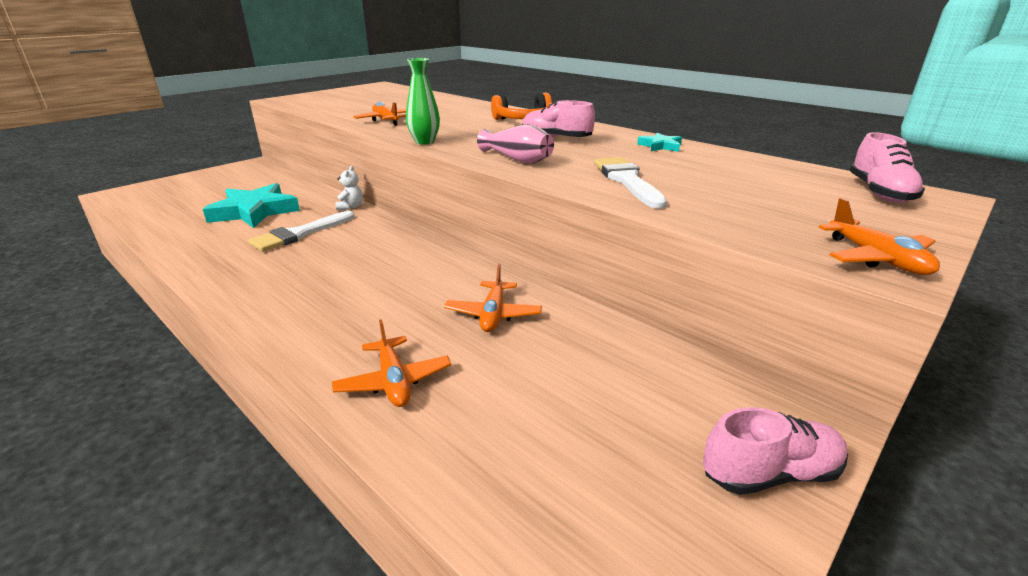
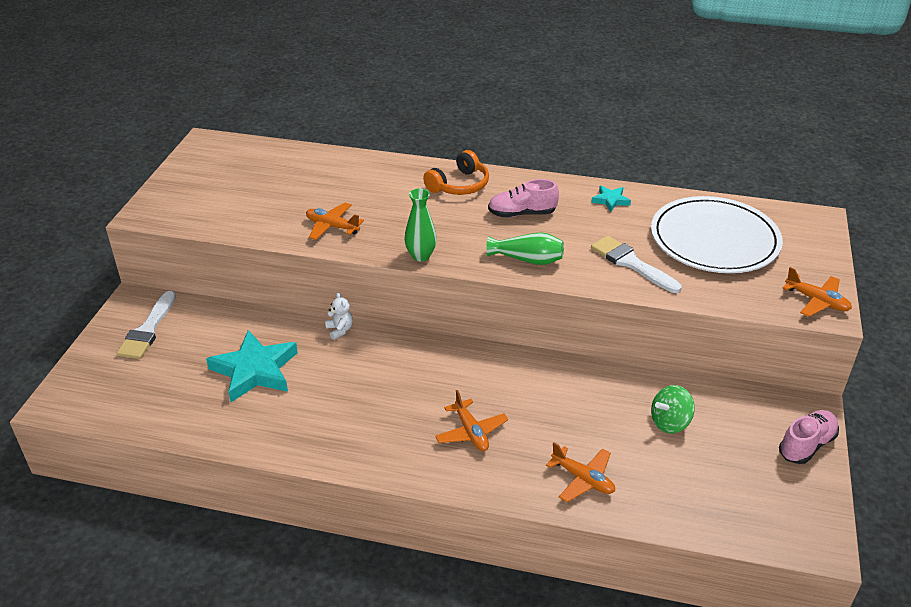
camera: 30 degrees left, 10 degrees up
white brush [248,211,355,252] -> white brush moved to [116,291,176,359]
orange plane [444,264,542,332] -> orange plane moved to [435,390,508,451]
pink vase [477,124,554,163] -> green vase [486,232,564,265]
pink shoe [849,132,925,203] -> none
none -> white plate [651,196,783,273]
none -> green spinning top [651,385,695,434]

